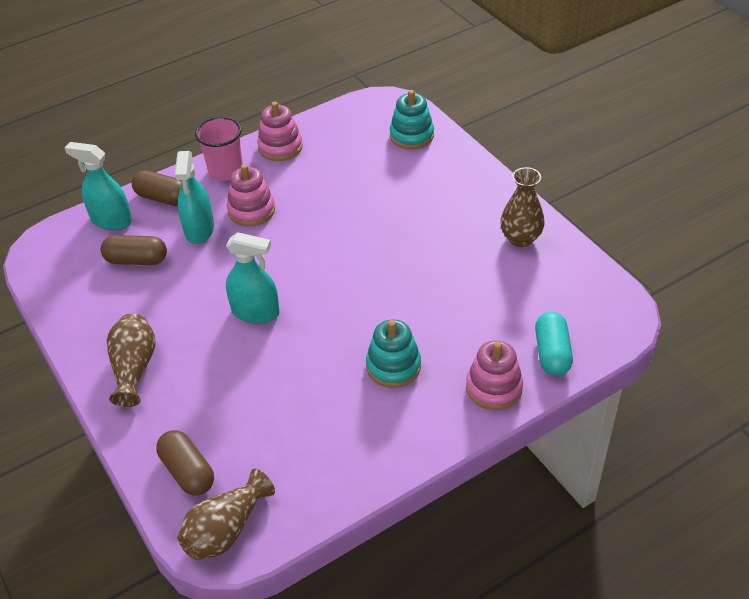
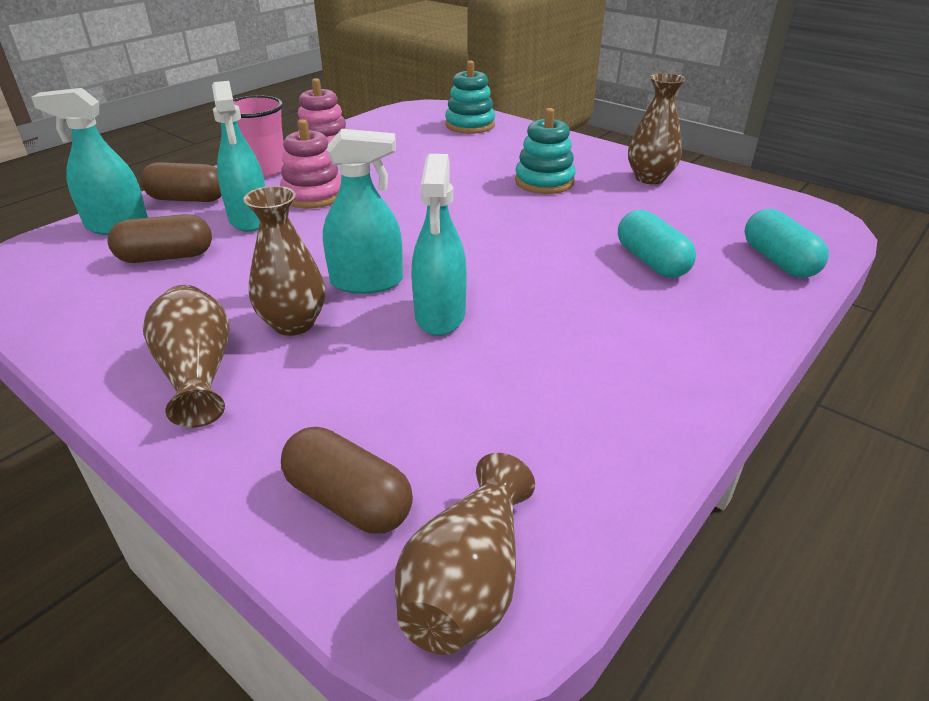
camera: 20 degrees left, 10 degrees down
turquoise stacking toy [366,319,421,388] -> turquoise stacking toy moved to [515,108,576,194]
pink stacking toy [466,340,523,410] -> none
none -> brown vase [243,186,325,336]
none -> turquoise spray bottle [411,154,467,336]
none -> turquoise capsule [618,210,696,278]

